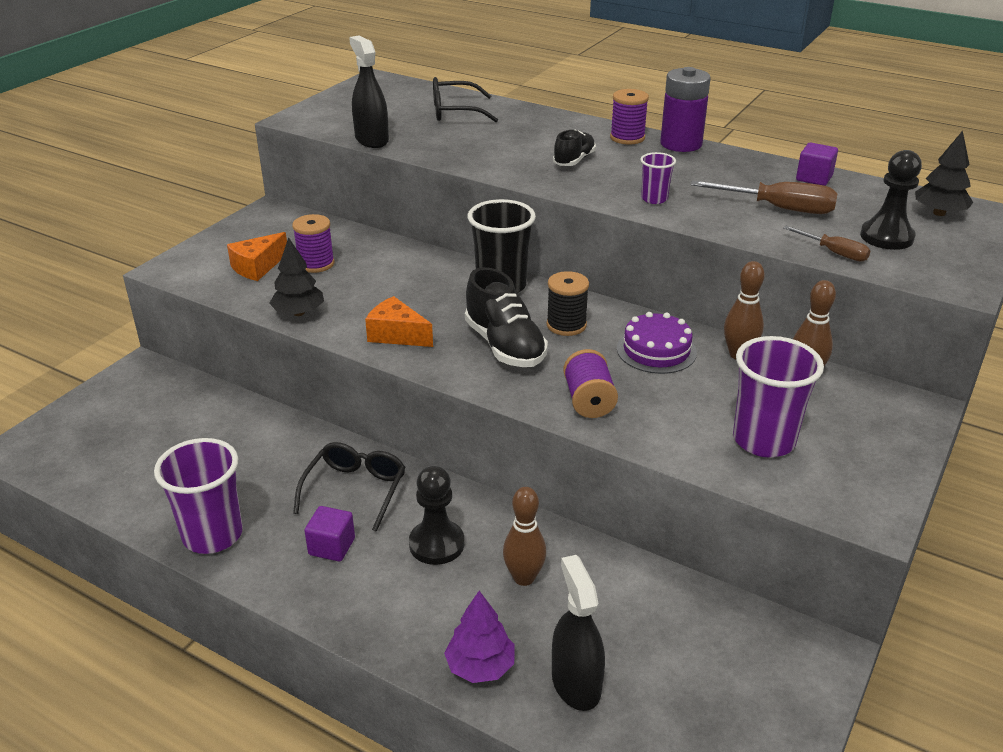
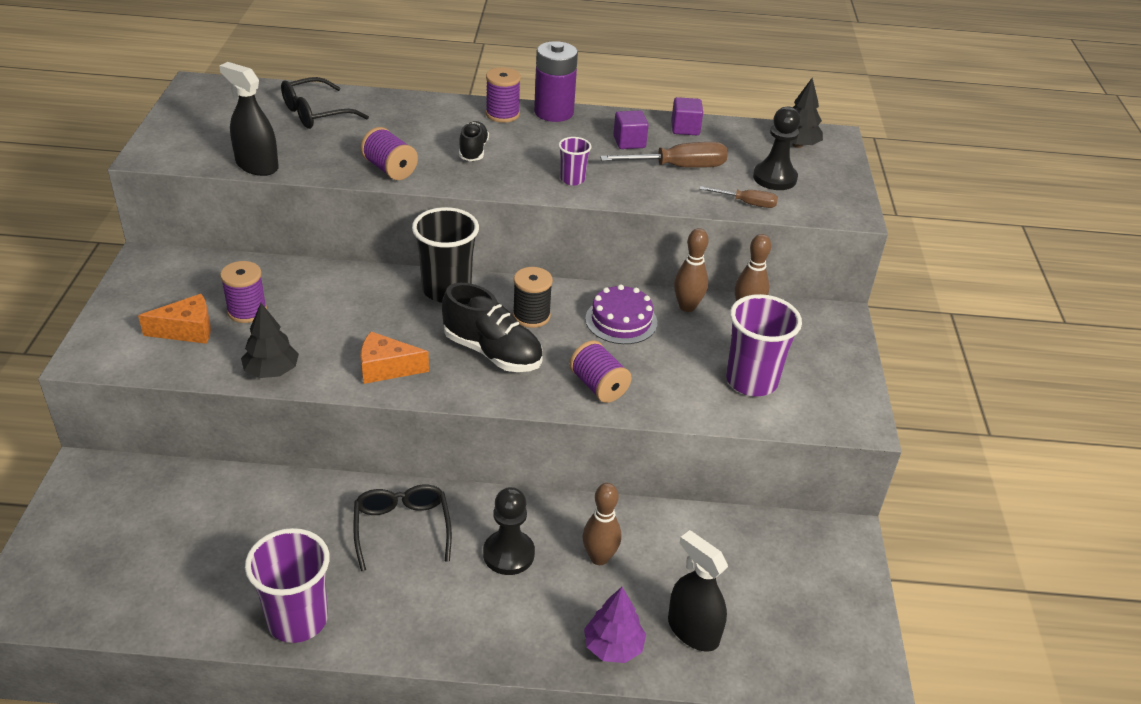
camera: 30 degrees left, 5 degrees up
orange cheese [227,232,287,281] -> orange cheese turned 120 degrees counterclockwise [138,294,211,344]
purple cube [304,506,355,562] -> purple cube moved to [613,110,649,149]
none -> purple spool [361,127,418,180]

